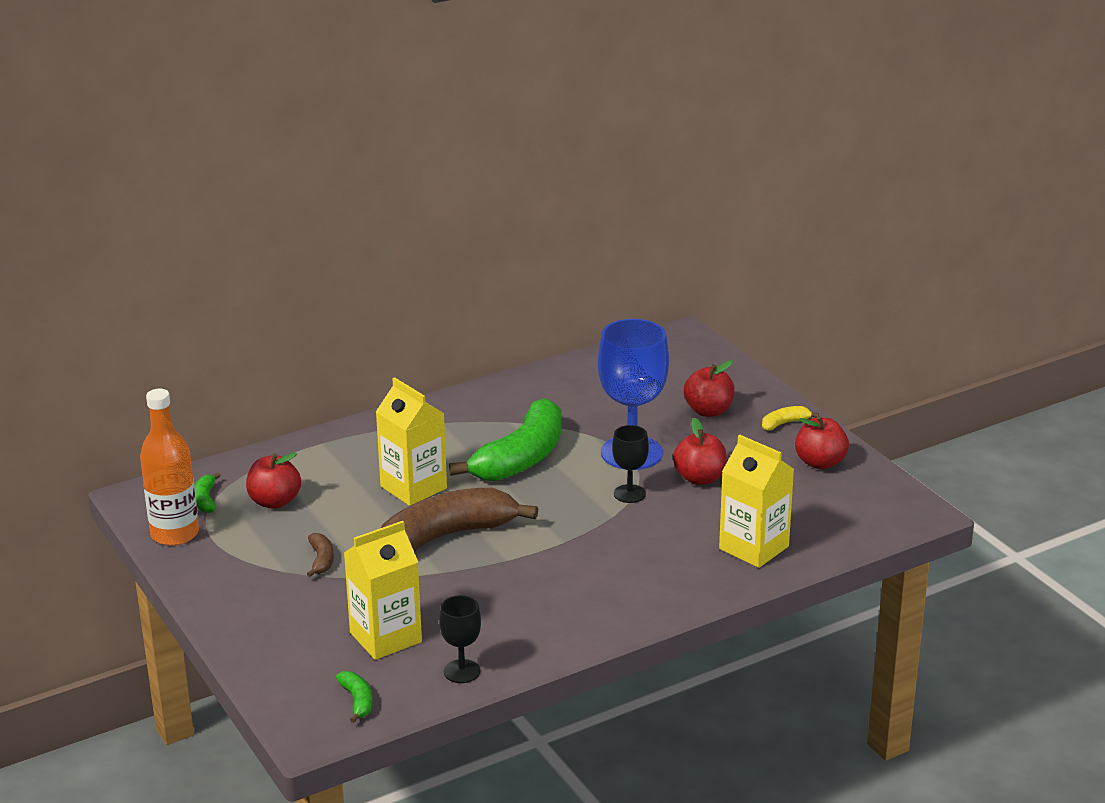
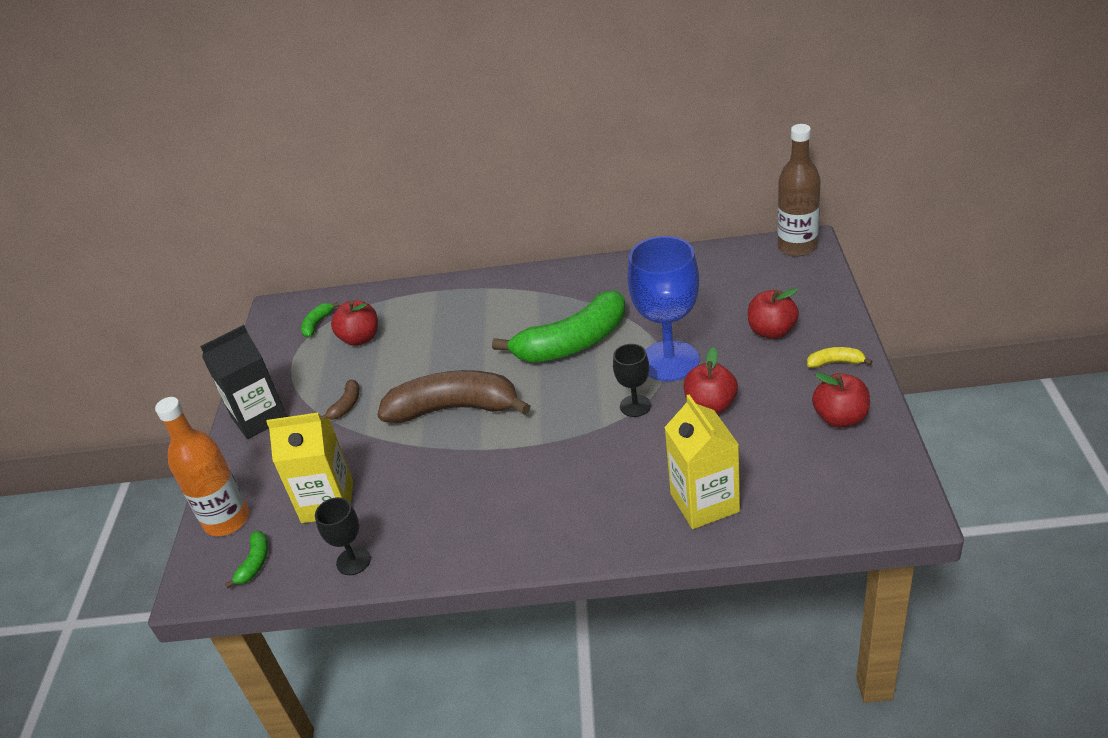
camera: 35 degrees right, 10 degrees up
orange bottle [140,389,199,546] -> orange bottle moved to [155,397,249,536]
yellow carton [376,377,447,506] -> none
none -> black carton [200,325,287,439]
none -> brown bottle [777,124,821,256]

